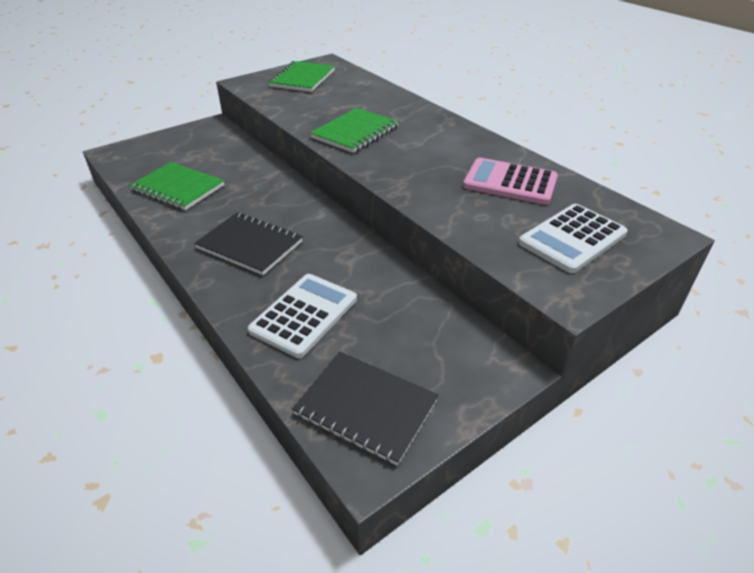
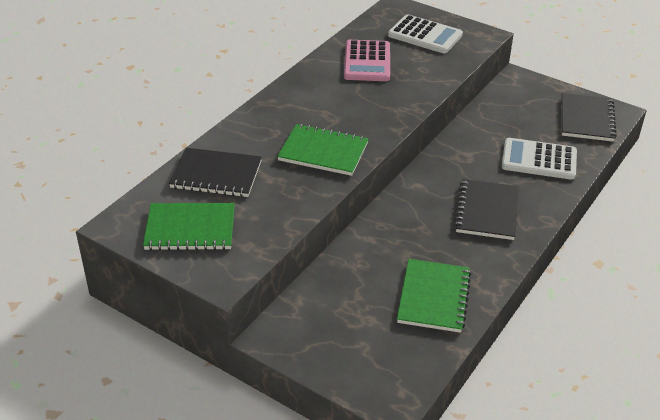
camera: 110 degrees left, 0 degrees up
none -> black notebook [169,148,262,197]

